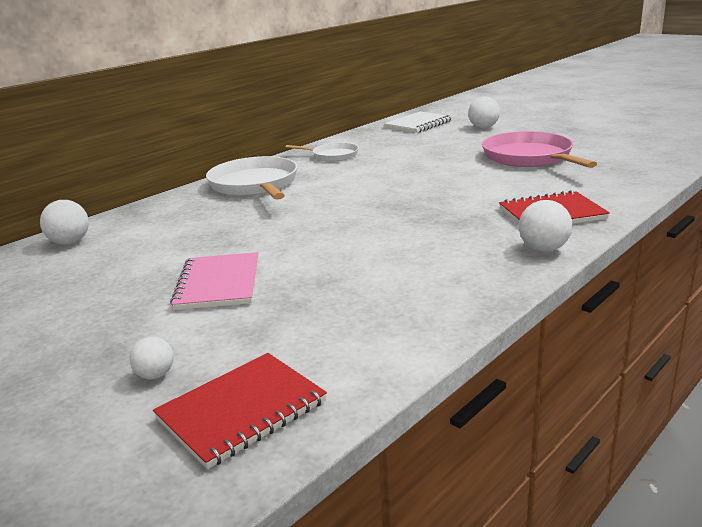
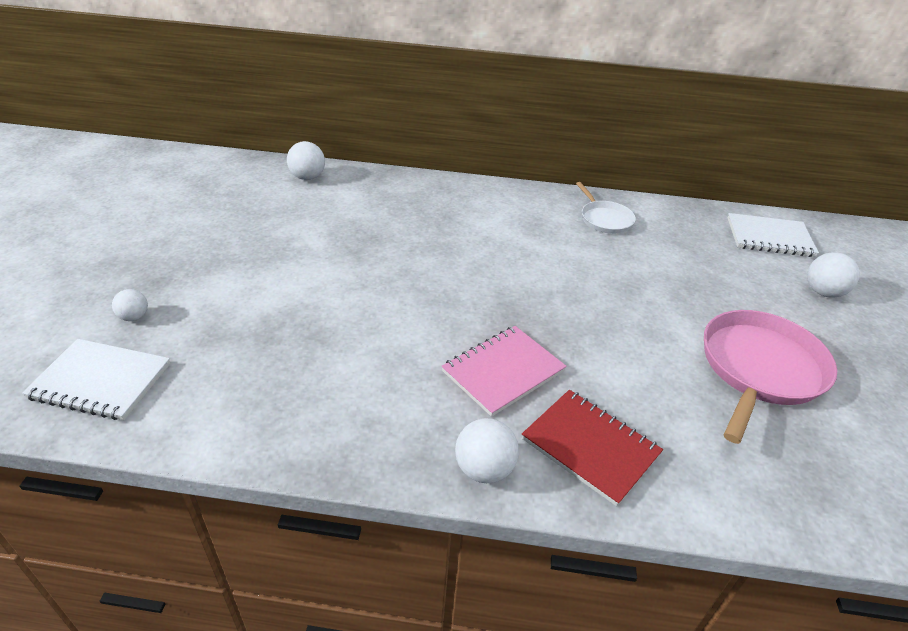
camera: 50 degrees right, 15 degrees up
red notebook [153,353,327,469] -> white notebook [22,339,170,420]
pink notebook [170,252,259,310] -> pink notebook moved to [442,326,567,417]
white pan [206,156,298,200] -> none

